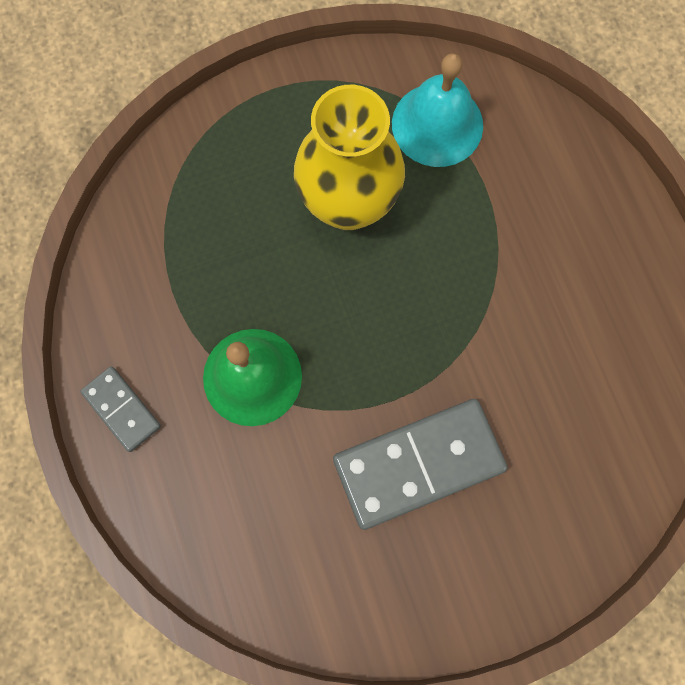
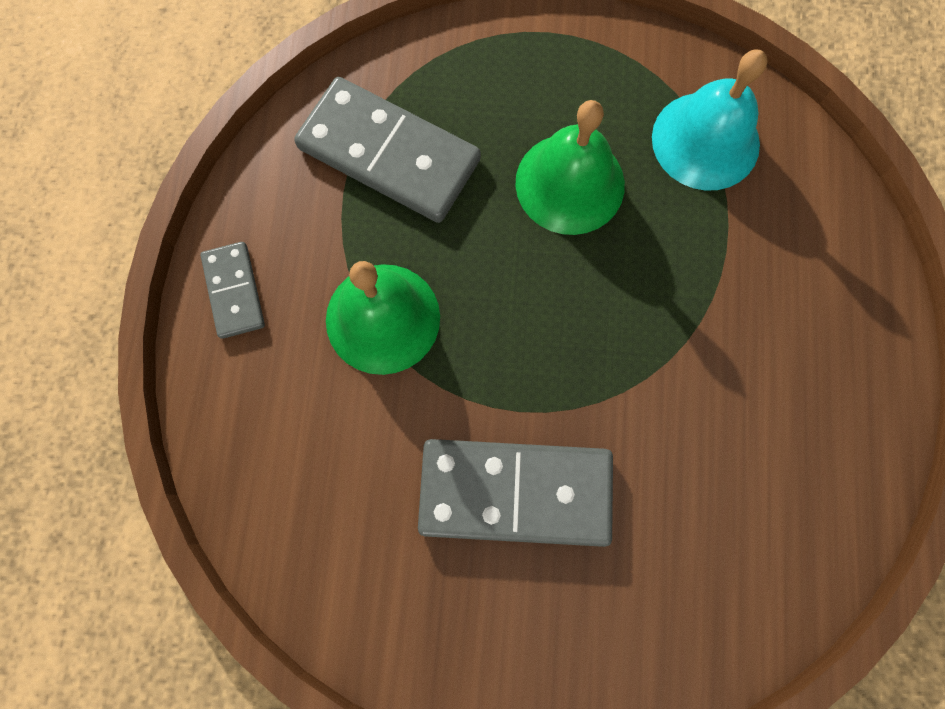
camera: 25 degrees right, 0 degrees up
yellow vase [294,85,405,230] -> green bell [515,100,625,235]
none -> grey domino [294,77,481,223]

